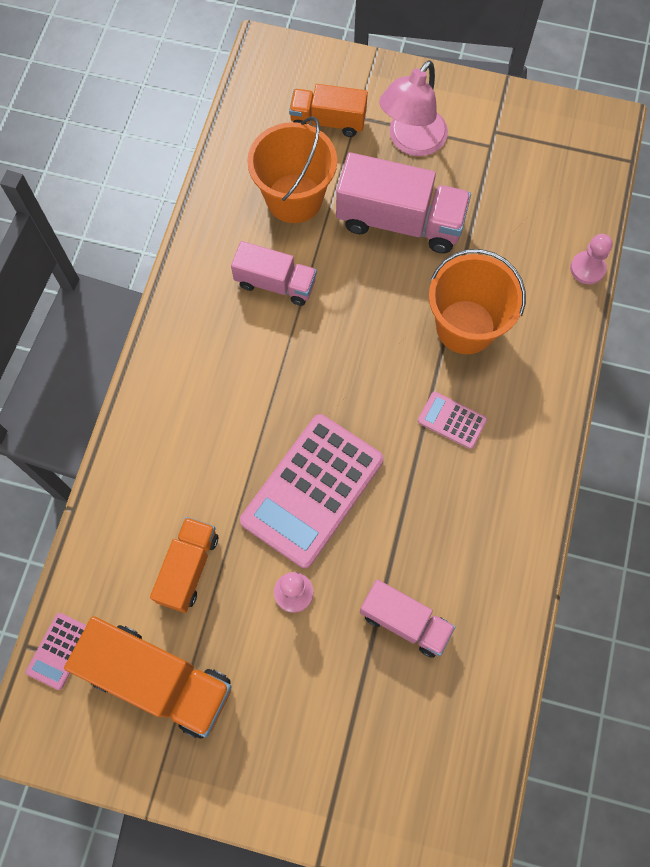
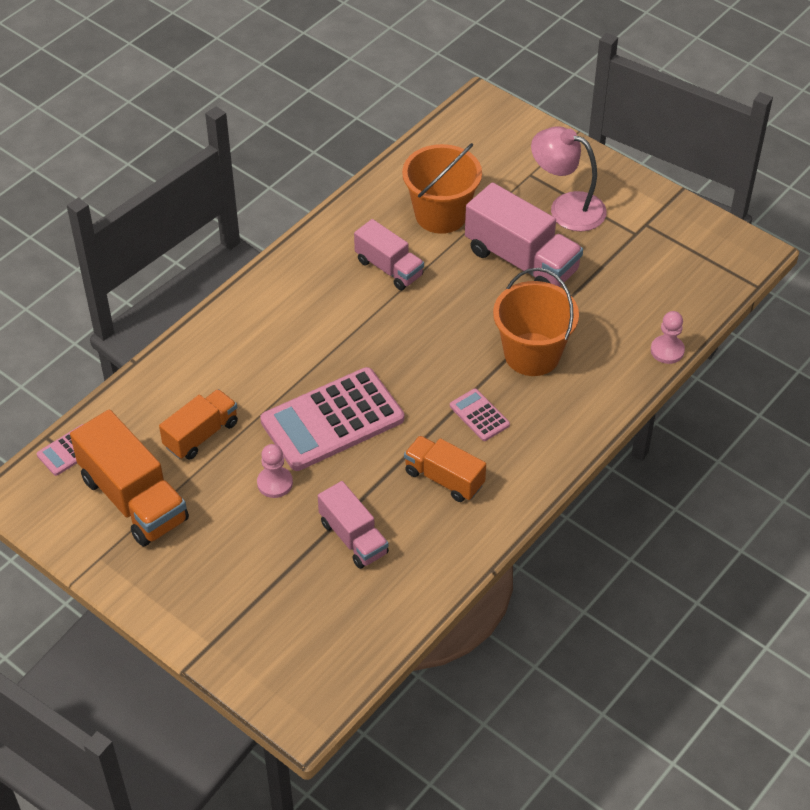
camera: 25 degrees right, 20 degrees down
orange truck [289,84,368,137] -> orange truck moved to [404,435,486,502]
pink lamp [379,60,448,156] -> pink lamp turned 60 degrees clockwise [531,126,607,232]

